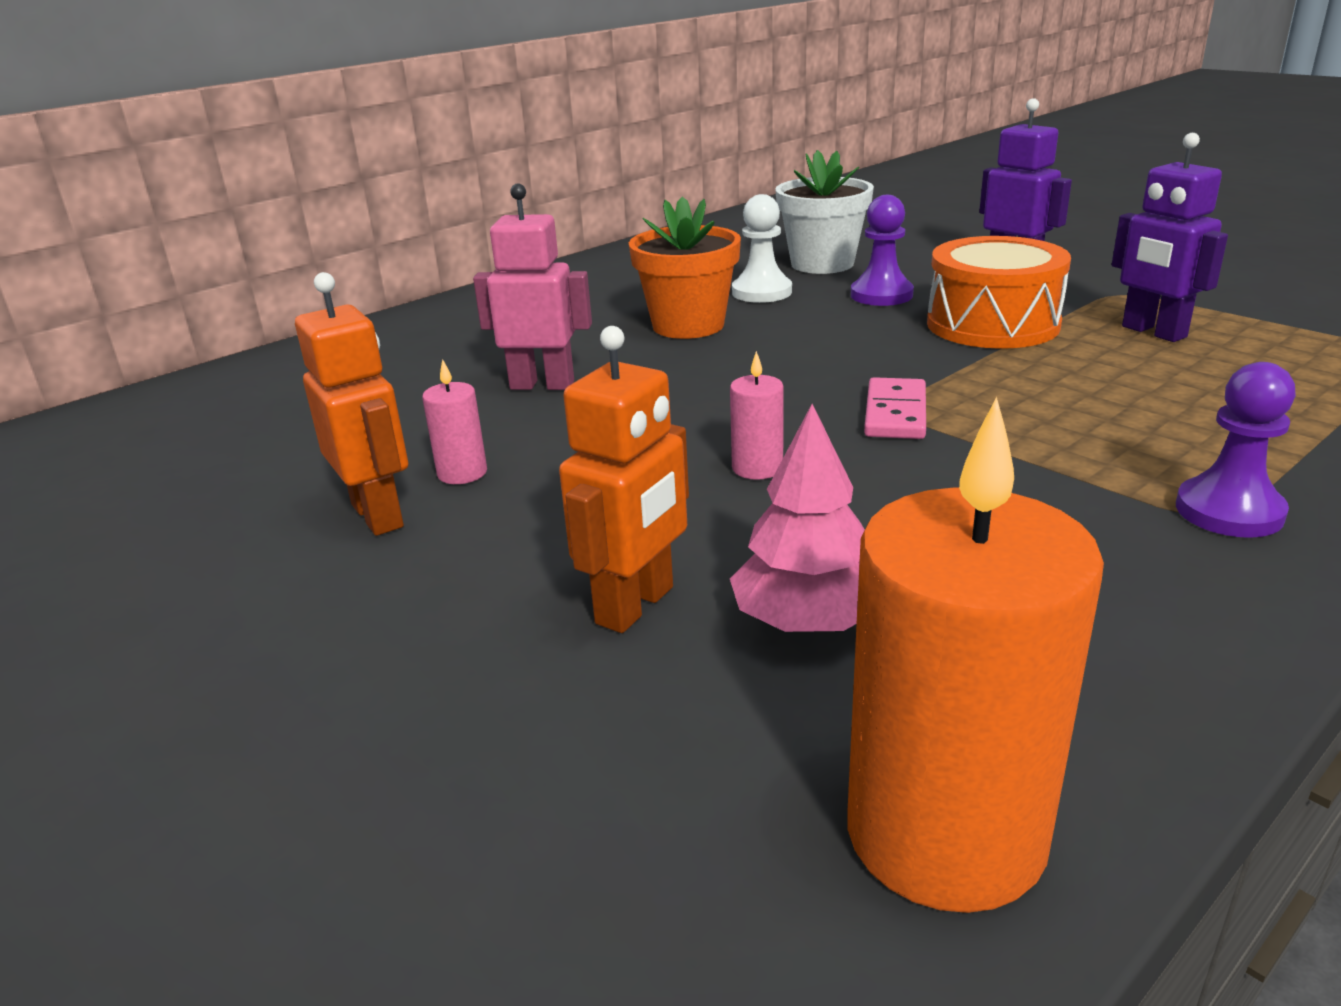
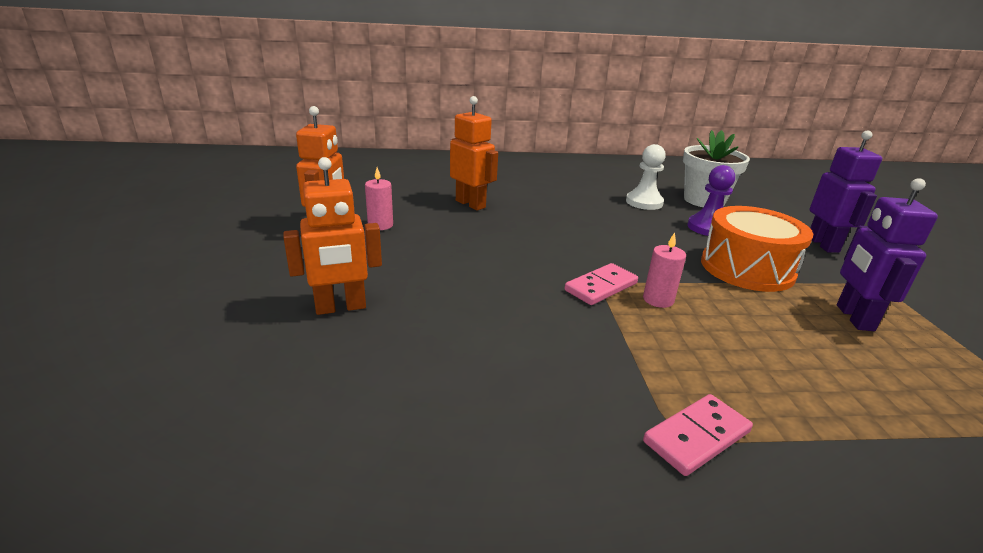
camera: 35 degrees right, 0 degrees up
pink robot [473,184,592,390] -> orange robot [450,96,498,211]
orange flower pot [629,196,741,339] -> none
pink candle [730,351,784,480] -> pink candle moved to [643,232,686,308]
pink tree [730,404,865,632] -> none
orange candle [848,397,1104,913] -> none
purple pawn [1176,362,1296,538] -> pink domino [643,394,753,476]

